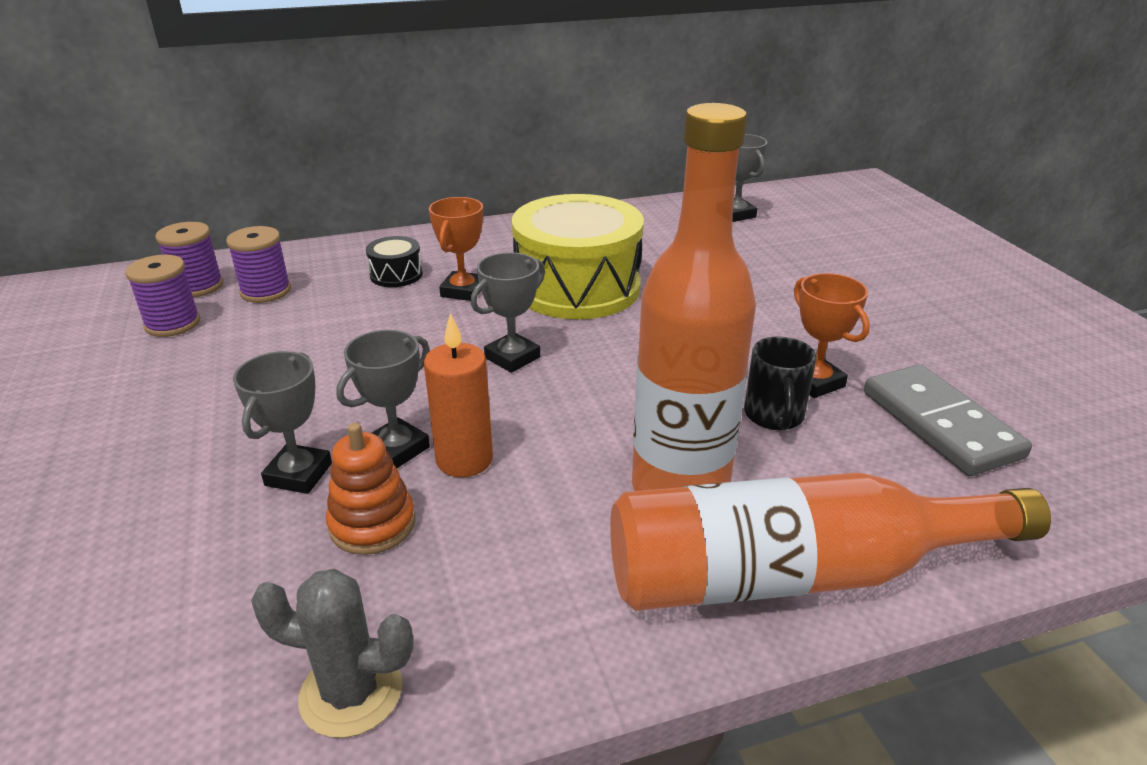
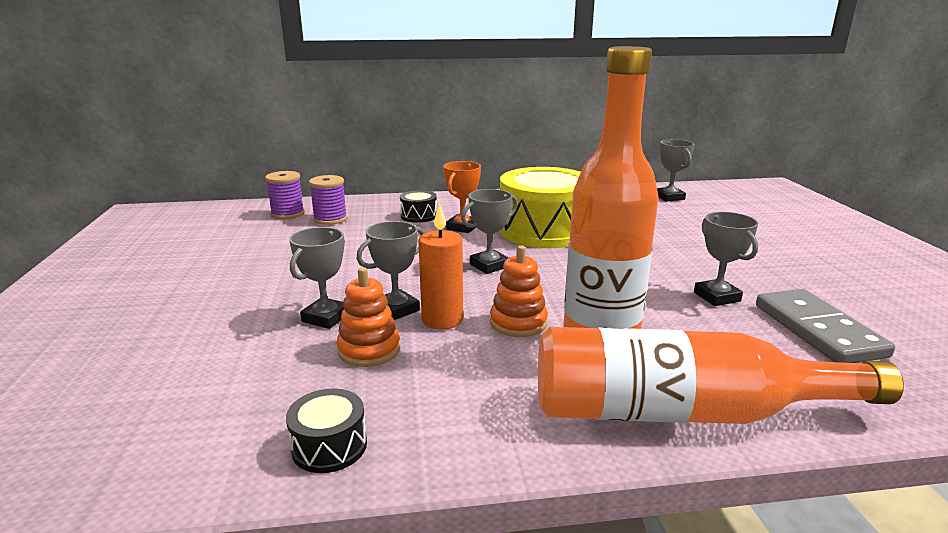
camera: 10 degrees right, 10 degrees down
purple spool [125,255,200,337] -> none
grey cactus [251,569,414,738] -> black drum [286,388,367,473]
black mug [744,336,817,430] -> none
orange trophy [794,273,870,398] -> grey trophy [694,212,758,306]
none -> orange stacking toy [490,245,548,337]

